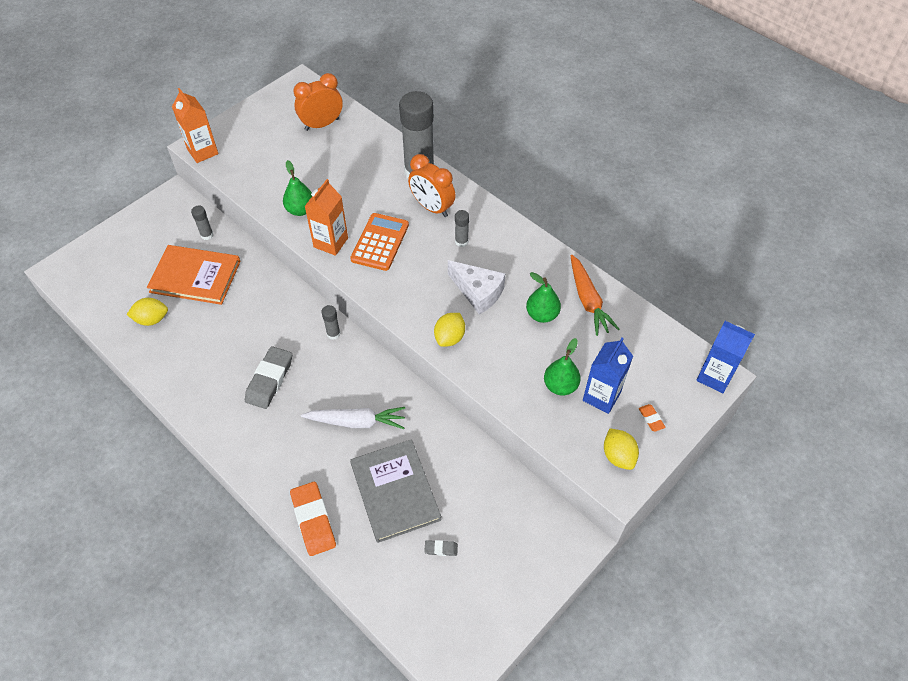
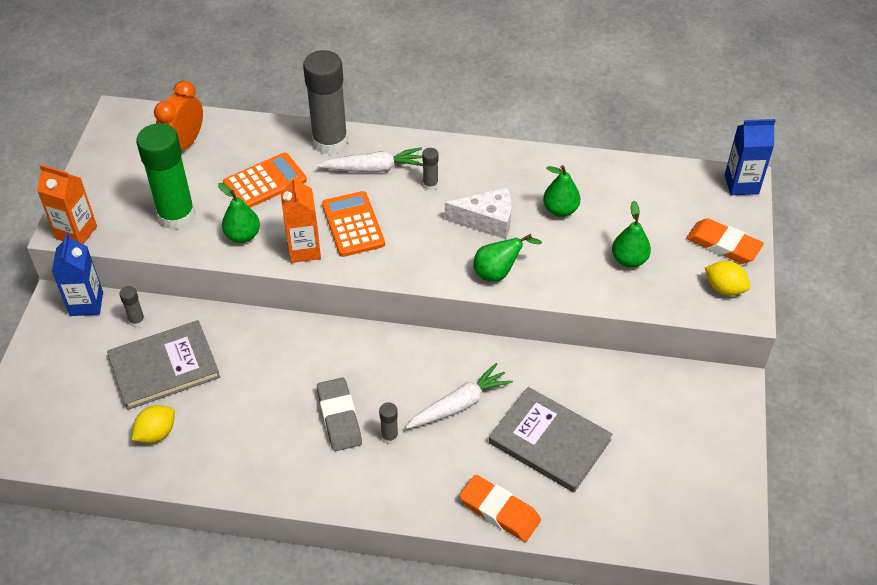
camera: 35 degrees left, 5 degrees down
orange book [147,245,241,305] -> grey book [107,320,220,410]
grey glue stick [322,305,341,340] -> grey glue stick moved to [379,402,398,444]
orange clock [408,154,456,217] -> white carrot [317,147,423,173]
grey eraser [424,540,458,556] -> none
yellow lemon [434,313,465,347] -> green pear [473,234,542,282]
orange carrot [571,255,619,336] -> none
blue carton [583,337,633,414] -> blue carton moved to [52,233,103,316]
orange eraser [639,404,665,432] -> orange eraser [686,218,764,264], size x2.18
none -> green glue stick [136,123,195,230]
none -> orange calculator [223,153,307,208]

